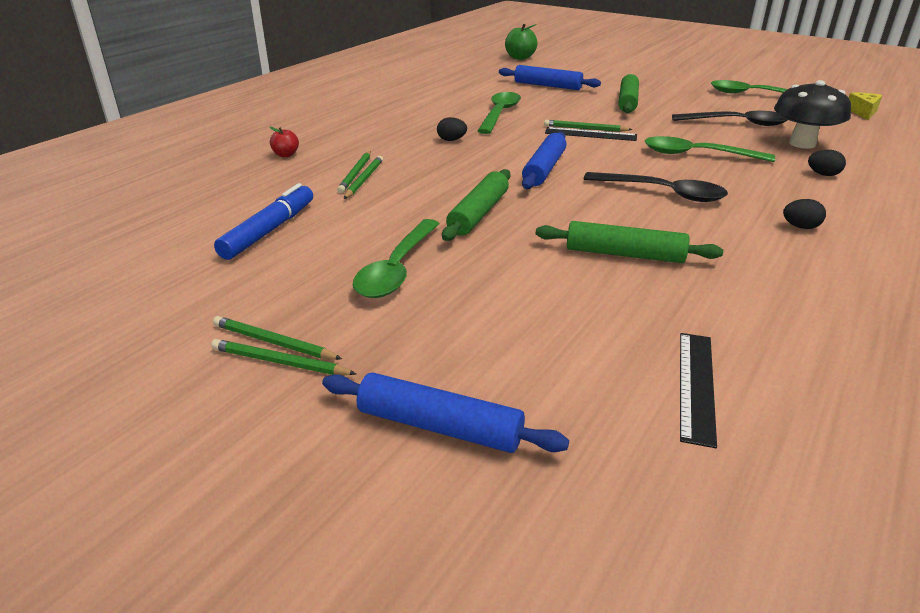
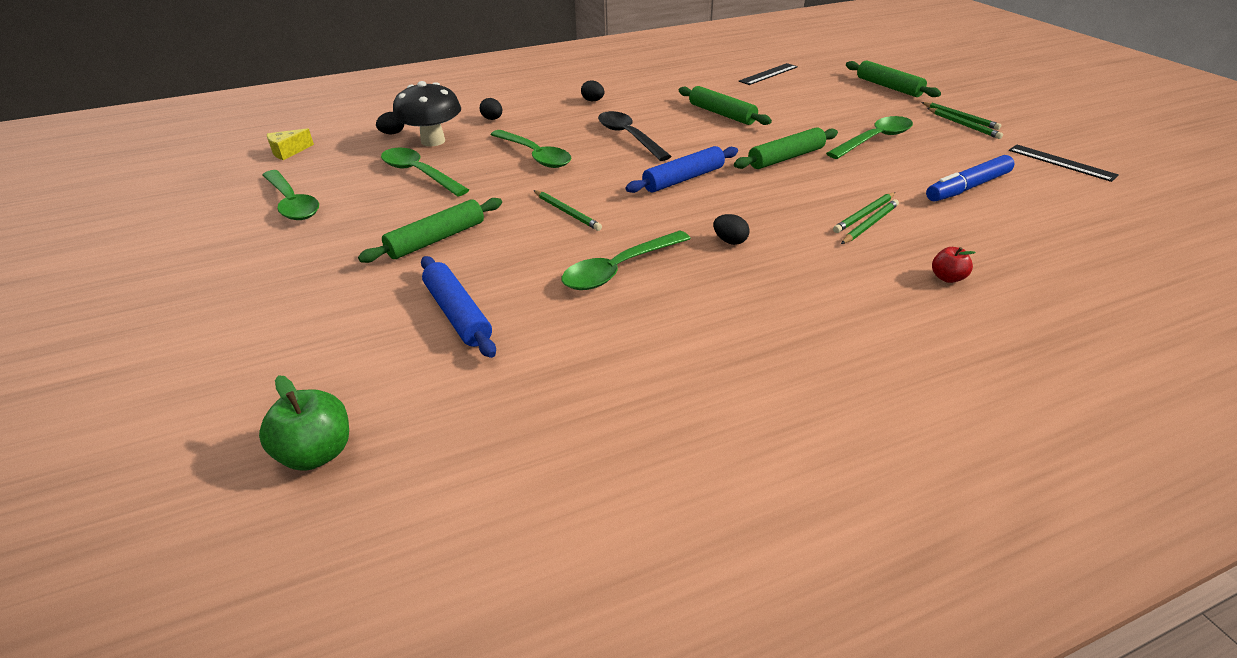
camera: 145 degrees left, 5 degrees up
blue rolling pin [322,373,569,453] -> green rolling pin [846,60,941,97]
black ruler [545,127,637,141] -> black ruler moved to [1009,144,1119,182]
black spoon [672,111,787,126] -> green spoon [381,148,469,196]
none -> black egg [376,112,404,134]

